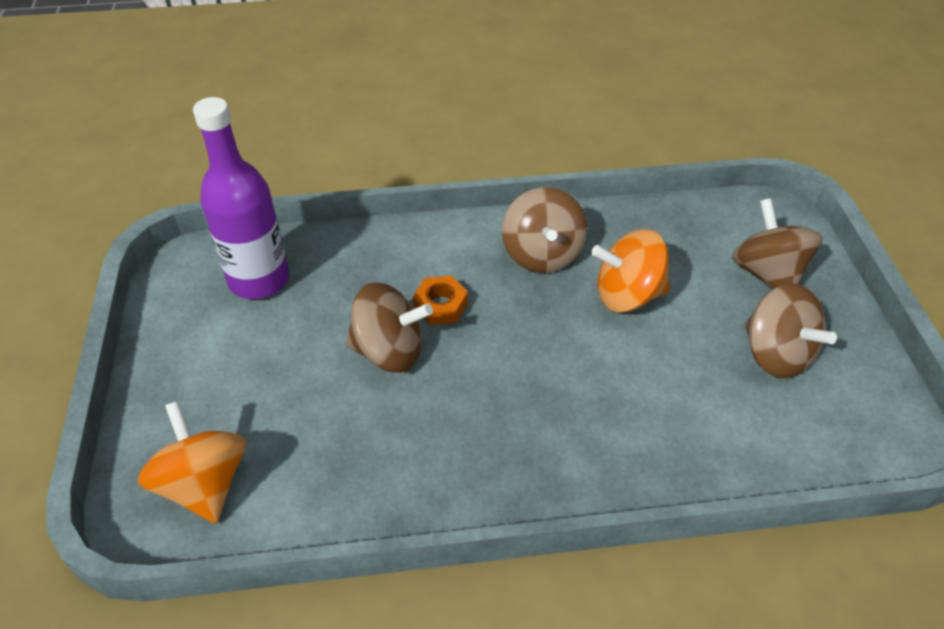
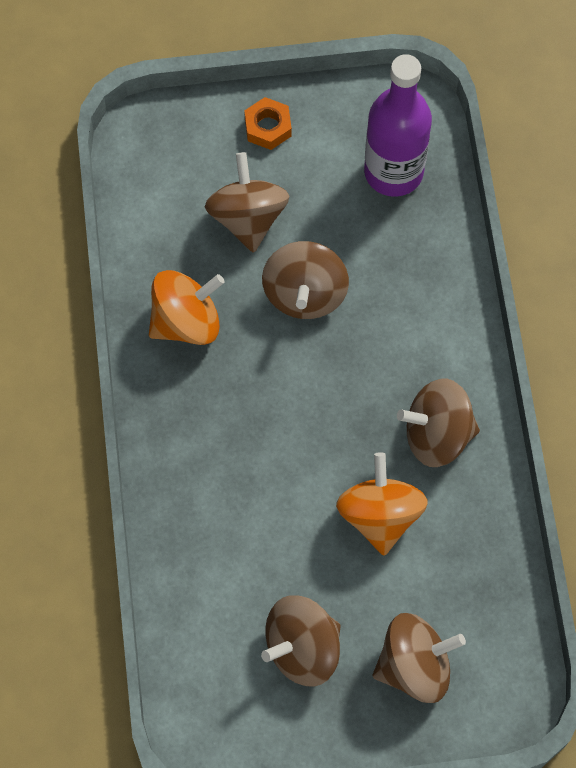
camera: 90 degrees right, 20 degrees up
orange spinning top [138,401,246,523] -> orange spinning top moved to [149,270,225,345]
orange nut [413,276,468,325] -> orange nut moved to [244,97,292,150]
none -> brown spinning top [205,152,290,253]

